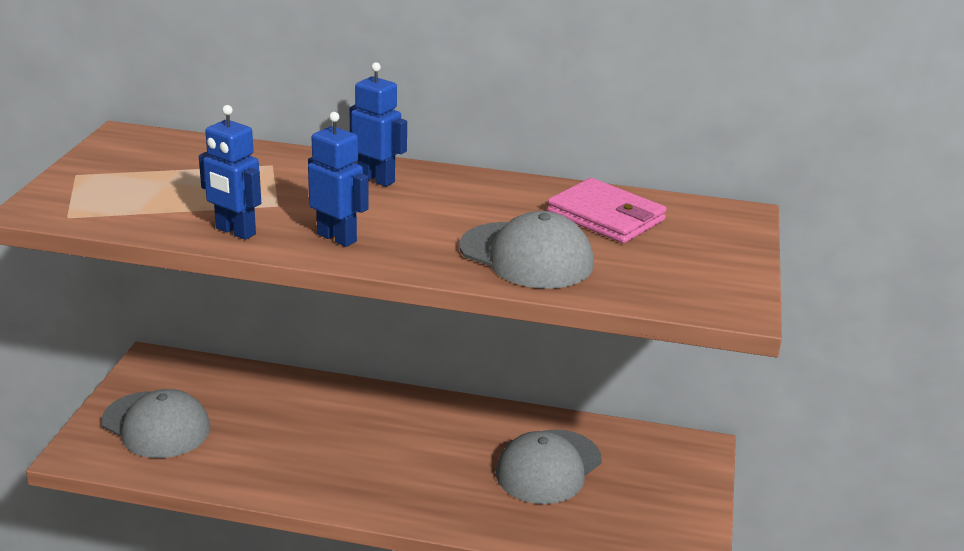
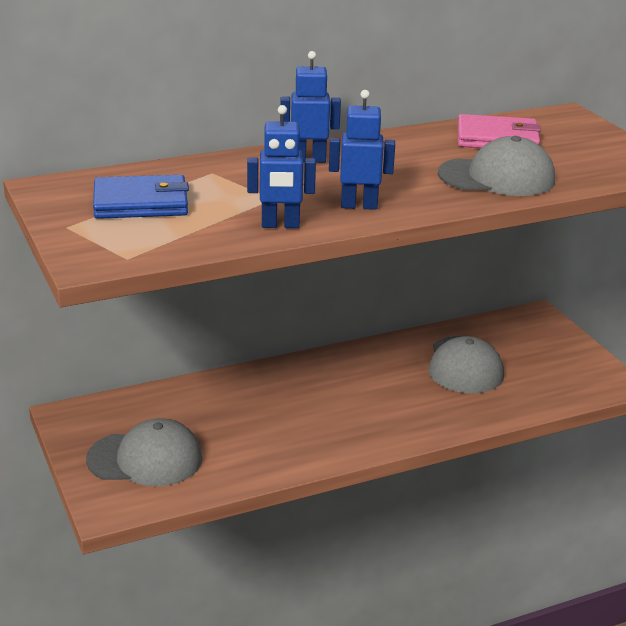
camera: 35 degrees left, 0 degrees up
none -> blue wallet [93,175,189,219]

